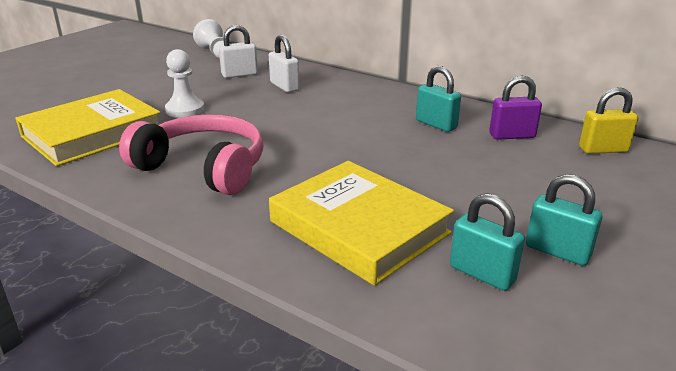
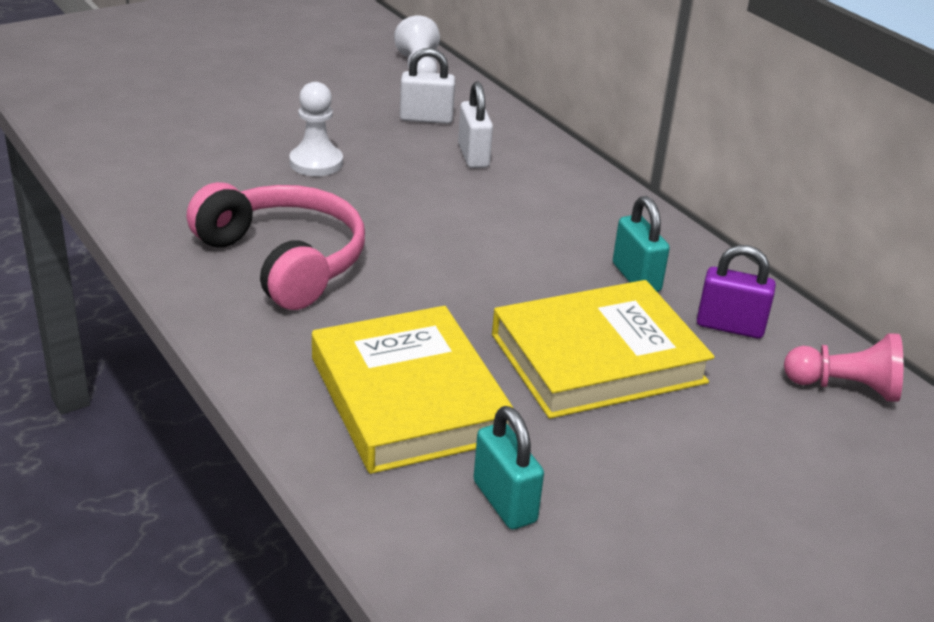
camera: 20 degrees right, 5 degrees up
yellow book [15,89,161,166] -> yellow book moved to [492,280,715,419]
turquoise padlock [526,174,602,266] -> none
yellow padlock [579,87,638,154] -> pink pawn [784,333,903,402]

